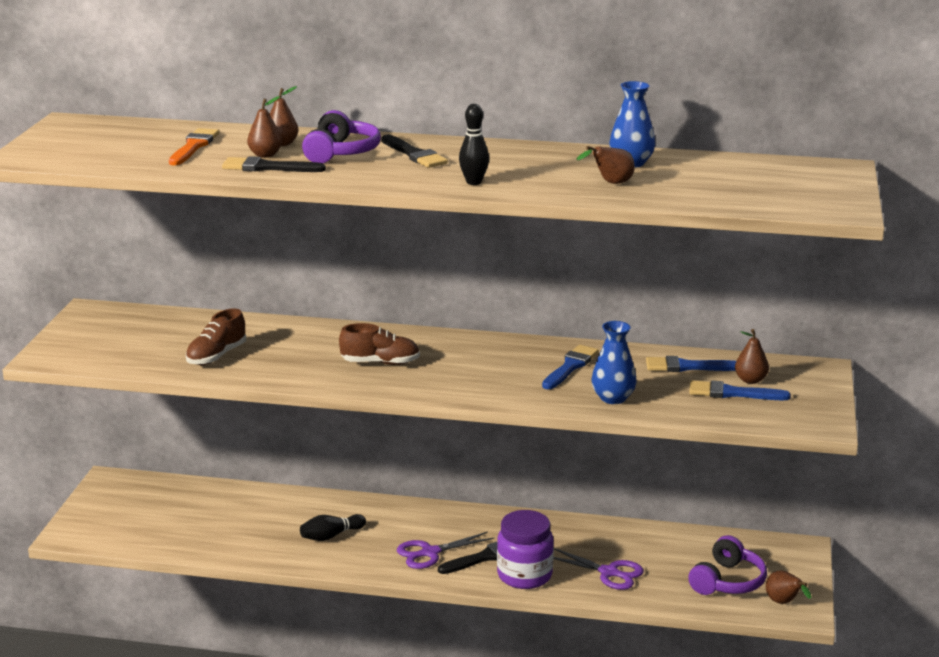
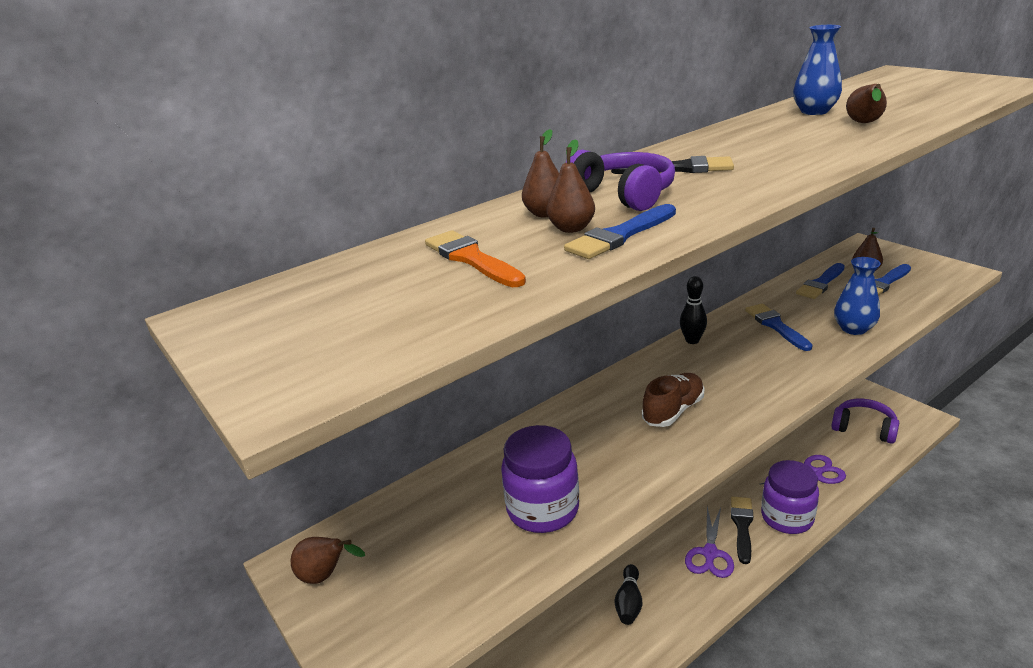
camera: 45 degrees left, 5 degrees up
brown shoe [186,308,246,365] -> purple jar [501,425,579,533]
black brush [222,156,326,172] -> blue brush [564,204,676,259]
black bowling pin [459,104,489,185] -> black bowling pin moved to [680,276,707,344]
purple headphones [688,535,767,595] -> purple headphones turned 45 degrees counterclockwise [831,399,899,444]
brown pear [766,570,812,604] -> brown pear moved to [291,537,365,584]

